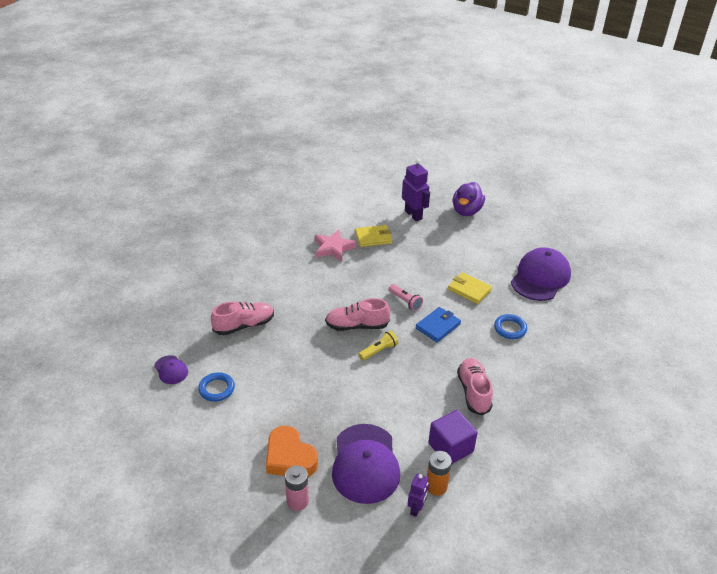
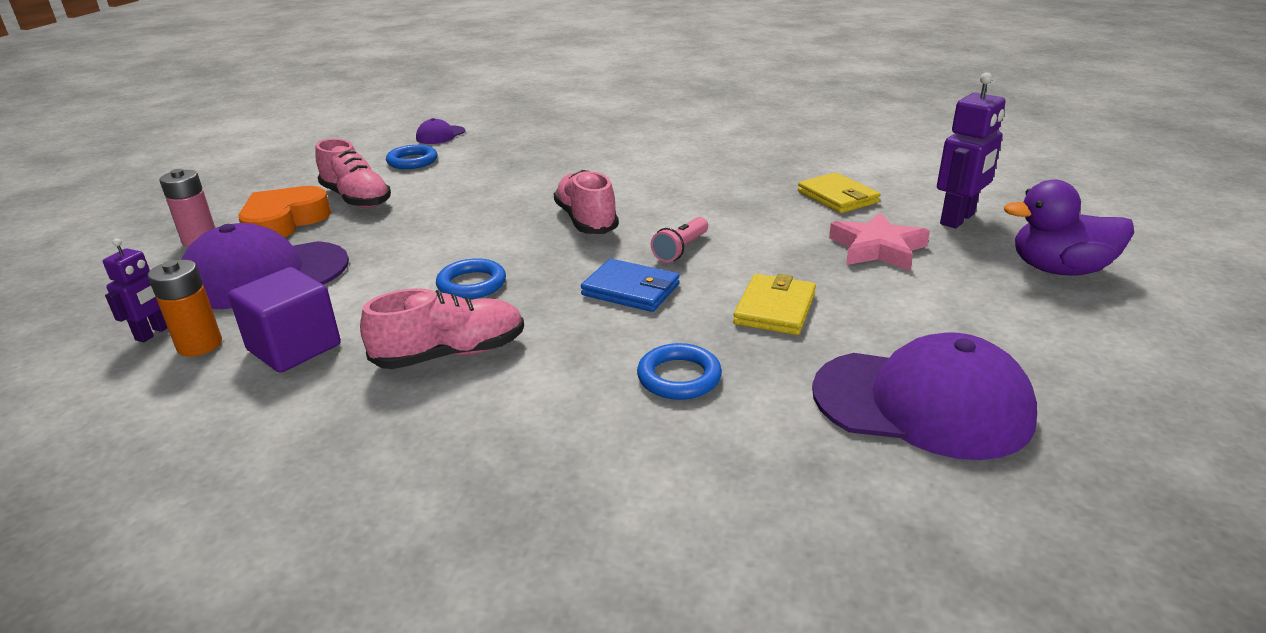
camera: 75 degrees right, 10 degrees down
pink shoe [211,302,274,335] -> pink shoe moved to [315,139,391,208]
pink star [315,229,356,262] -> pink star moved to [829,212,930,271]
yellow flashlight [359,330,398,360] -> none
purple robot [407,474,429,517] -> purple robot turned 75 degrees counterclockwise [103,238,167,342]
none -> blue ring [436,258,506,299]

